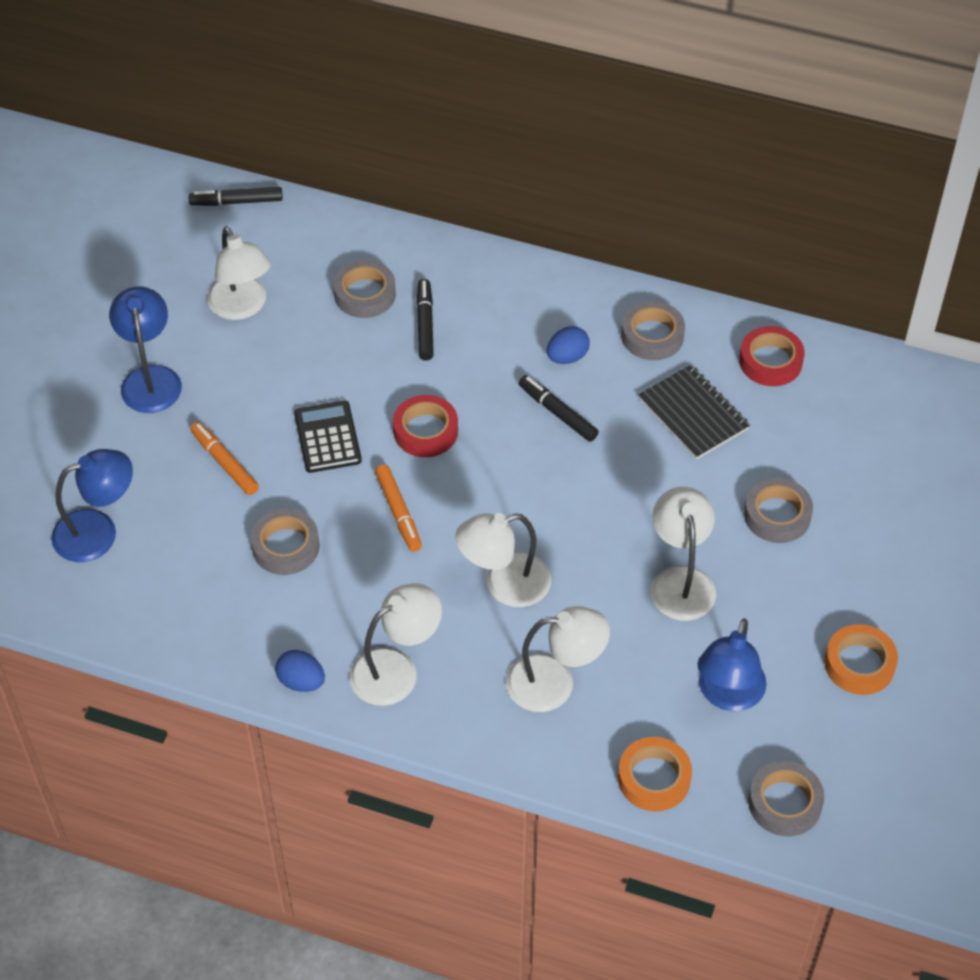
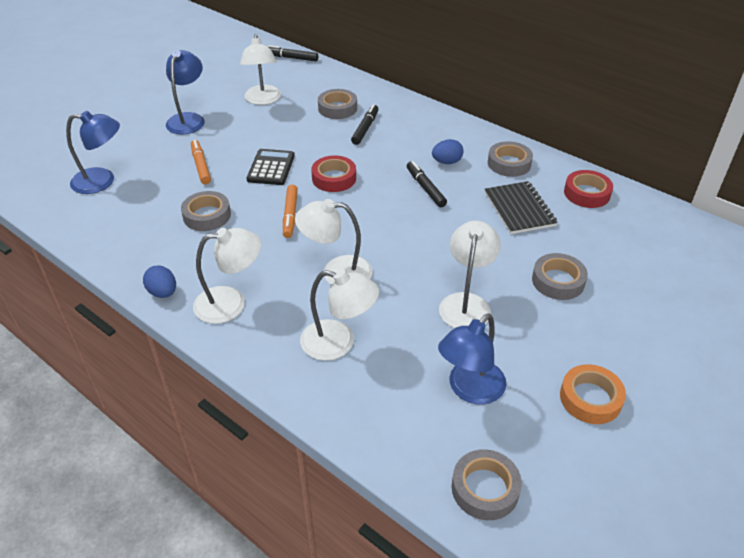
camera: 20 degrees right, 10 degrees down
orange tape [618,737,692,812] -> none

